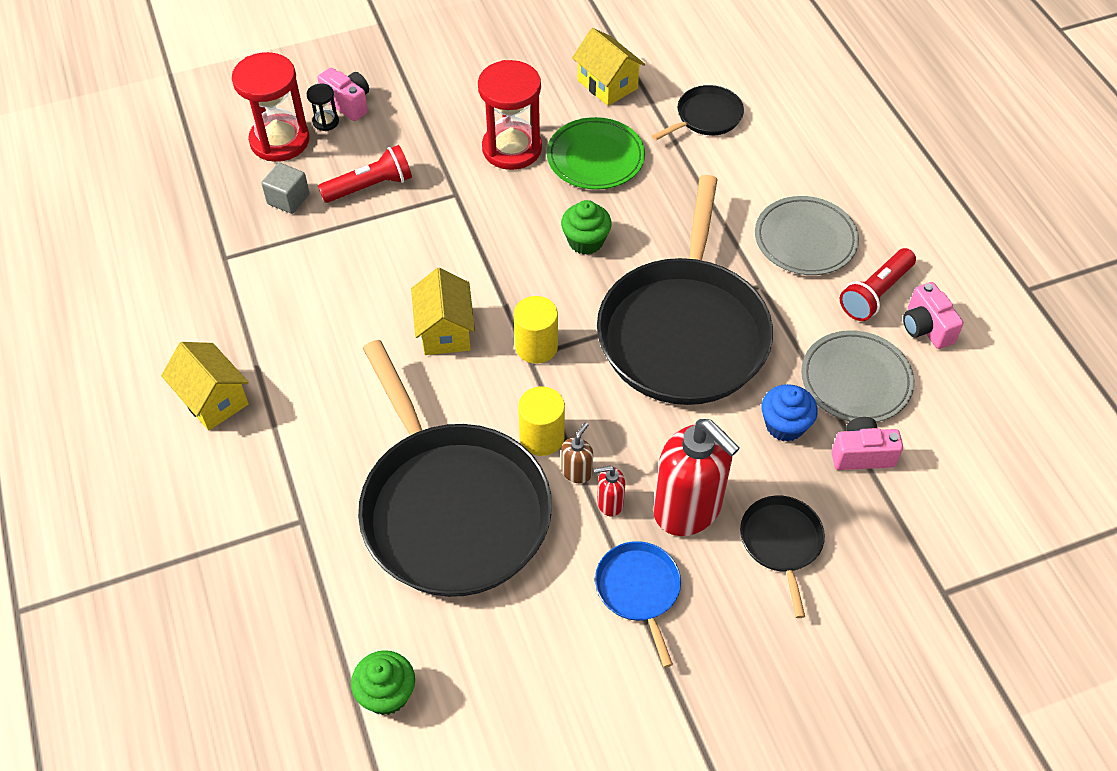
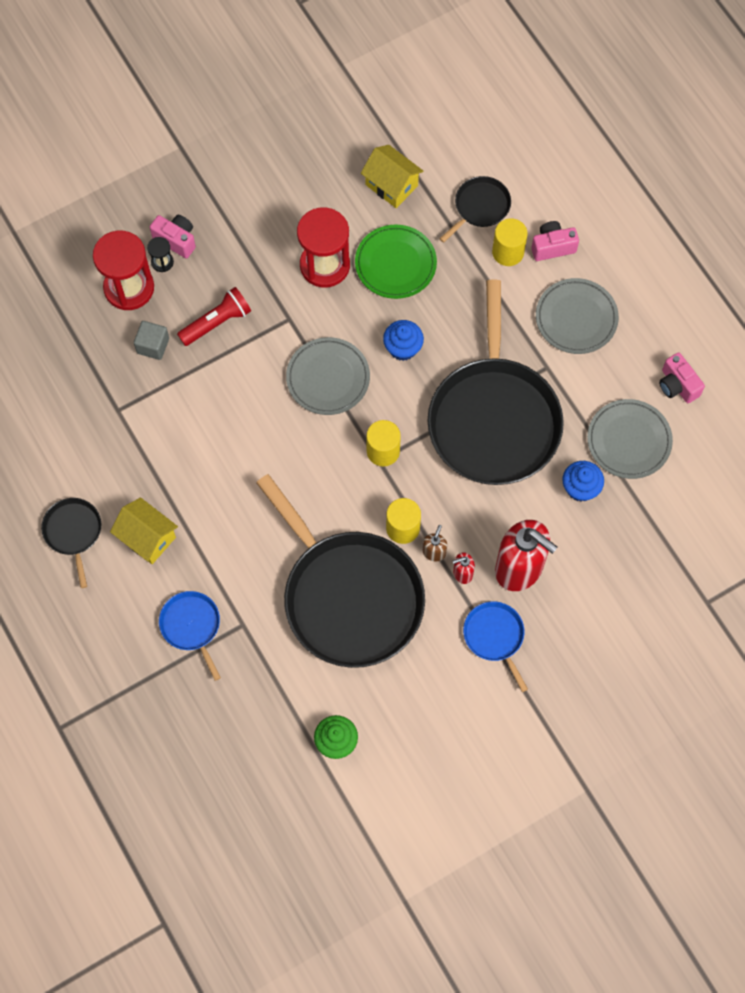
camera: 10 degrees left, 15 degrees up
yellow house [411,268,475,355] -> none
green cupcake [561,200,612,255] -> blue cupcake [383,320,424,361]
black pan [740,496,825,618] -> black pan moved to [41,498,101,588]
pink camera [831,417,903,470] -> pink camera moved to [531,221,579,261]
red flashlight [840,248,916,321] -> none
none -> blue pan [159,591,221,681]
none -> grey plate [286,337,370,415]
none -> yellow cylinder [492,218,528,266]

